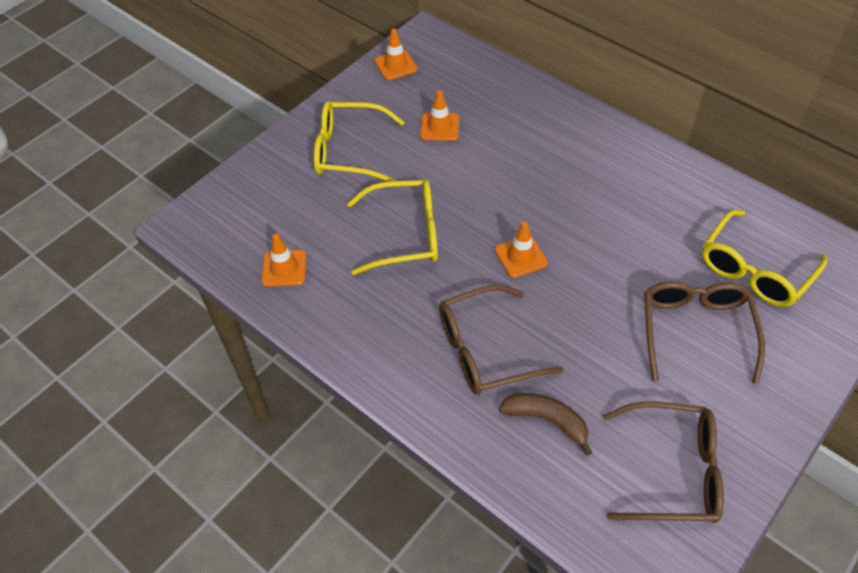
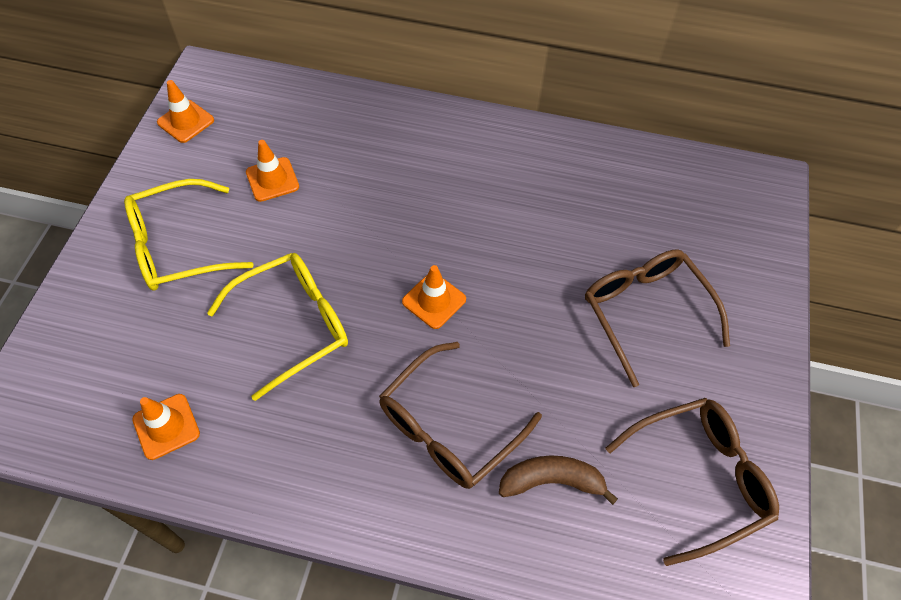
camera: 30 degrees left, 5 degrees up
yellow glasses [702,210,827,307] -> none

